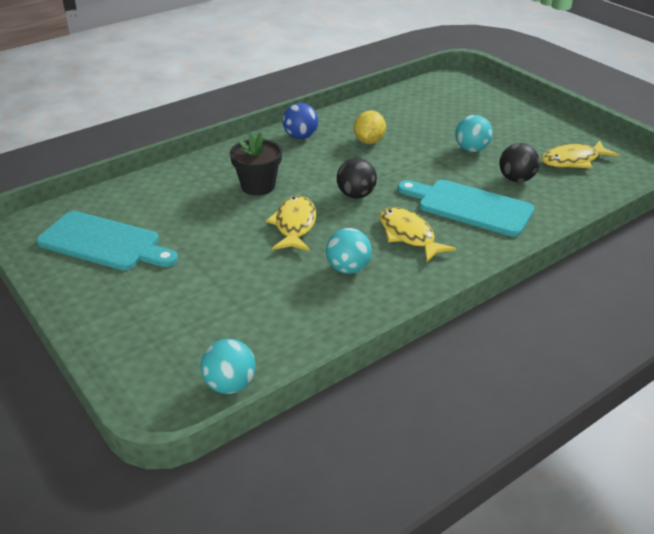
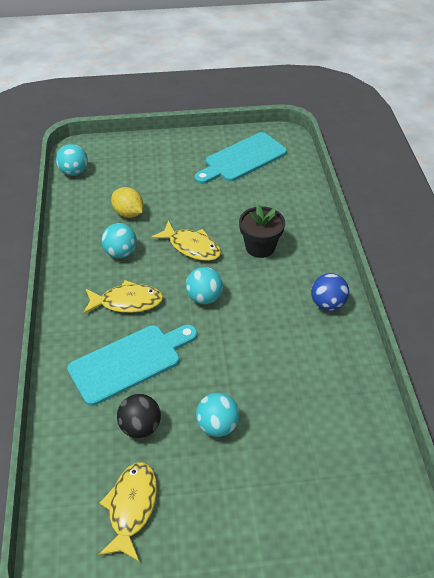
camera: 120 degrees right, 10 degrees up
black ball [337,158,377,199] -> turquoise ball [186,267,223,304]
yellow lemon [354,110,386,144] -> yellow lemon moved to [111,187,143,218]

